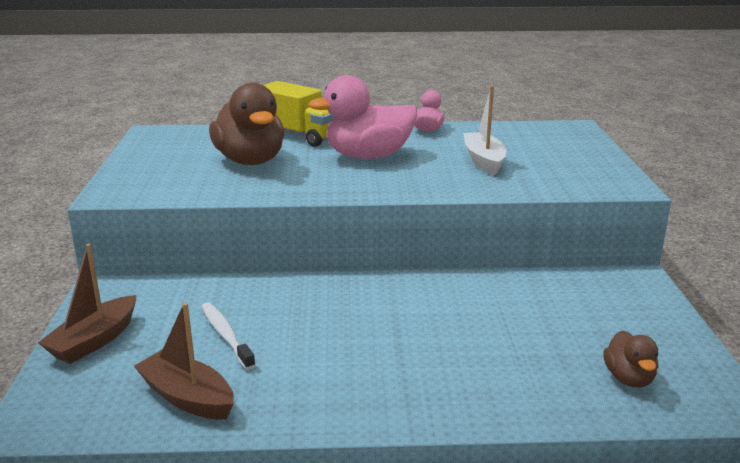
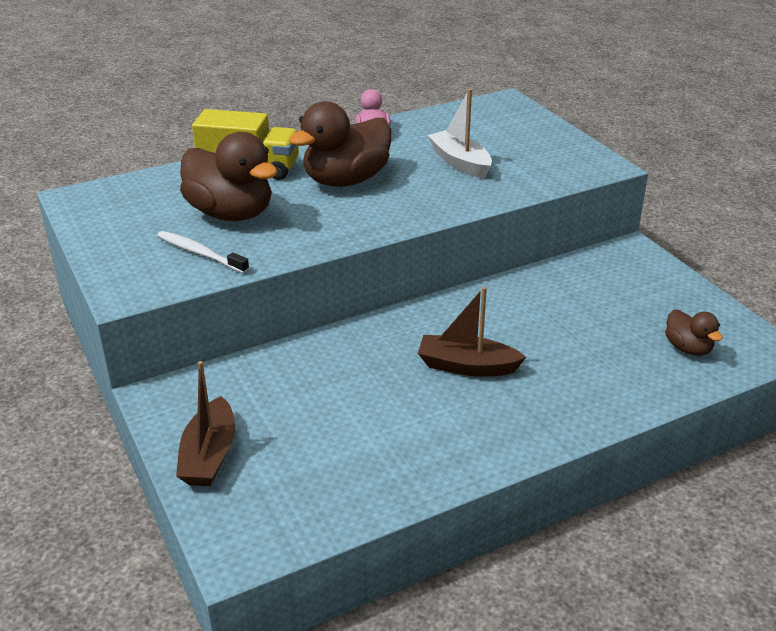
camera: 25 degrees left, 10 degrees up
brown boat [134,303,234,420] -> brown boat moved to [418,286,526,377]
white toothbrush [201,302,256,370] -> white toothbrush moved to [157,231,249,274]
pink duck [308,75,417,159] -> brown duck [289,101,391,187]

